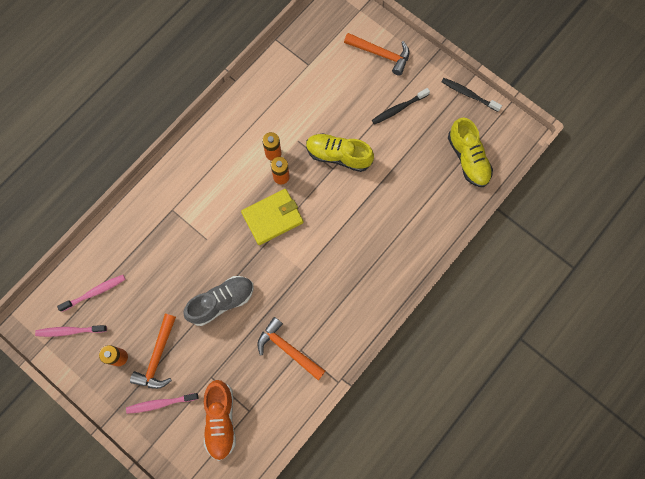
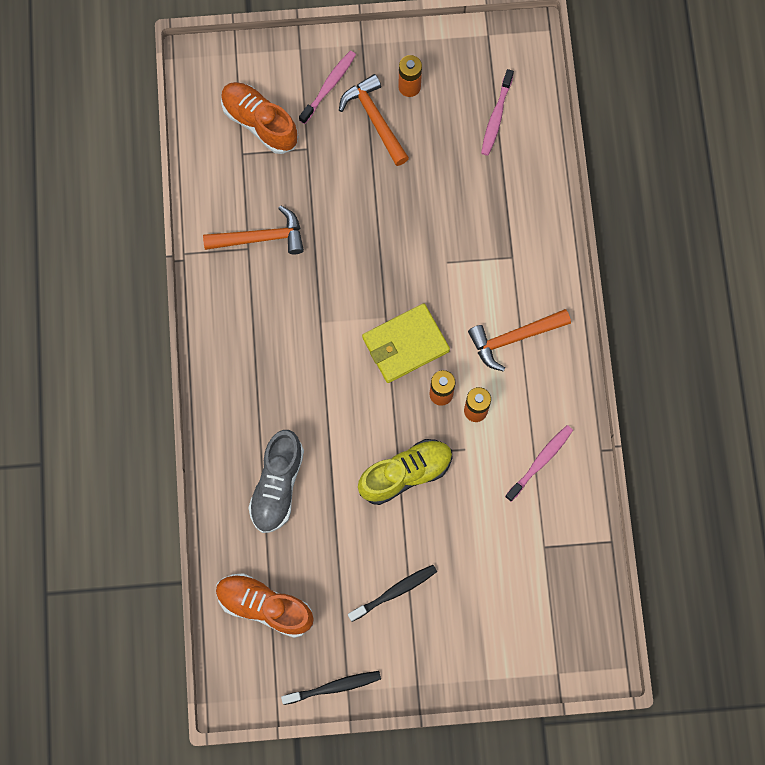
camera: 135 degrees right, 0 degrees up
pink toothbrush [35,325,107,337] -> pink toothbrush moved to [505,425,573,502]
grey shoe [183,276,254,326] -> grey shoe moved to [248,430,304,533]
yellow wallet [241,189,304,245] -> yellow wallet turned 45 degrees clockwise [362,303,450,383]
orange hammer [344,33,409,76] -> orange hammer moved to [468,309,571,372]
black toothbrush [372,88,430,125] -> black toothbrush turned 45 degrees clockwise [348,565,437,622]
yellow shoe [448,118,493,187] -> orange shoe [216,573,314,638]

